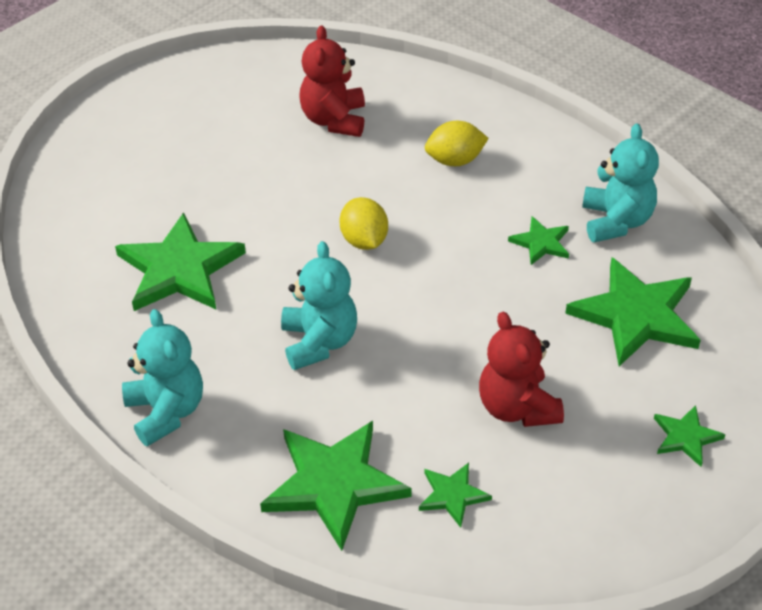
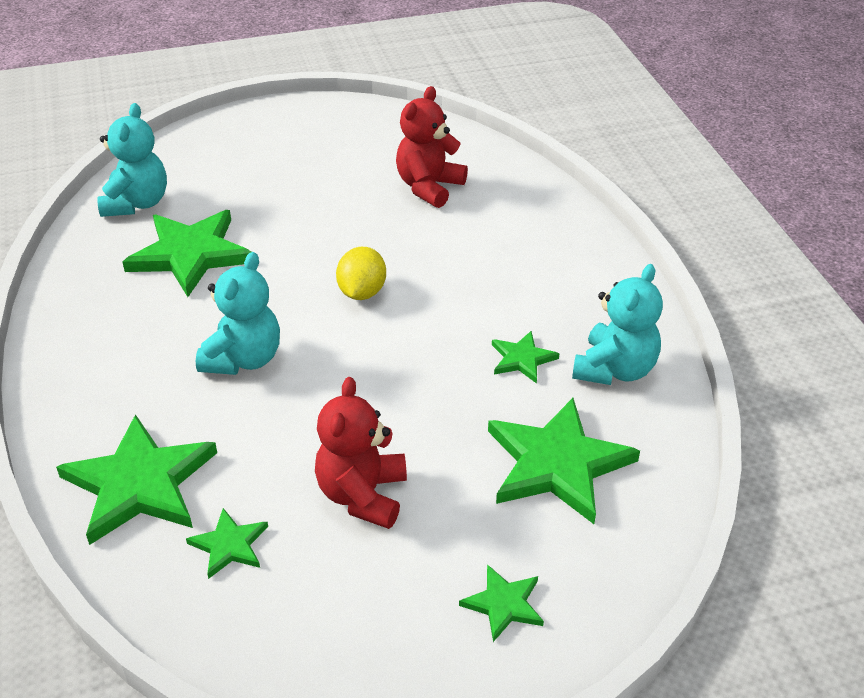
camera: 30 degrees right, 5 degrees down
turquoise teddy bear [122,309,203,447] -> turquoise teddy bear moved to [97,103,167,217]
yellow lemon [425,121,489,166] -> none

